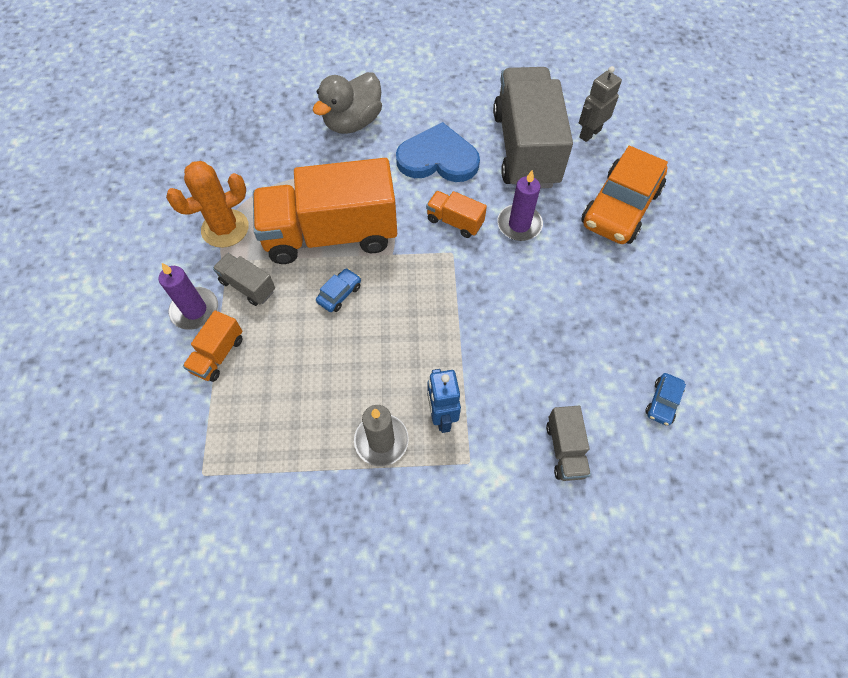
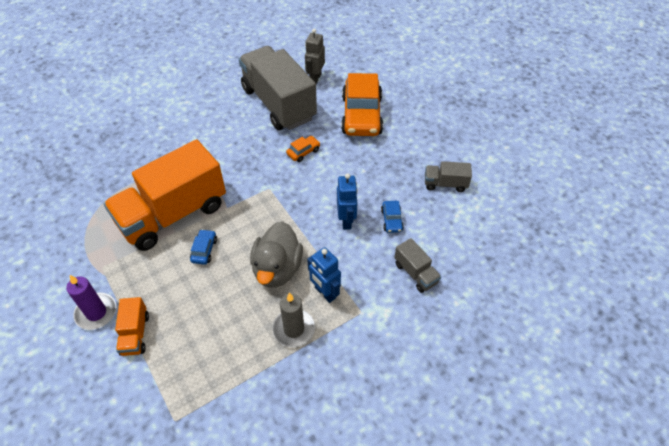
camera: 30 degrees left, 10 degrees down
orange cactus [166,161,249,248] -> none
grey truck [213,253,275,306] -> grey truck moved to [425,161,472,192]
grey duck [313,72,382,134] -> grey duck moved to [250,221,303,288]
blue heart [396,122,480,182] -> none
orange truck [426,191,487,238] -> none
purple candle [497,170,543,241] -> orange car [286,136,320,162]
blue car [645,373,686,426] -> blue car moved to [381,201,404,233]
none -> blue robot [337,173,358,230]

